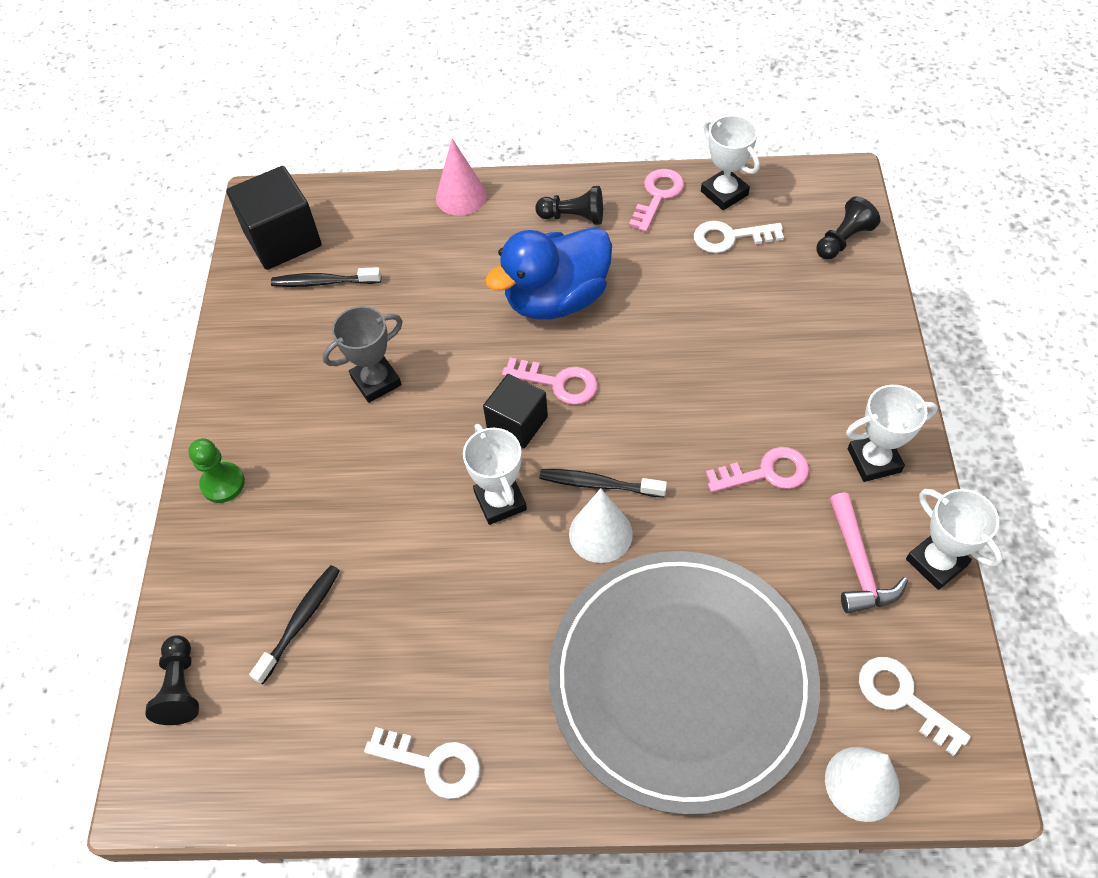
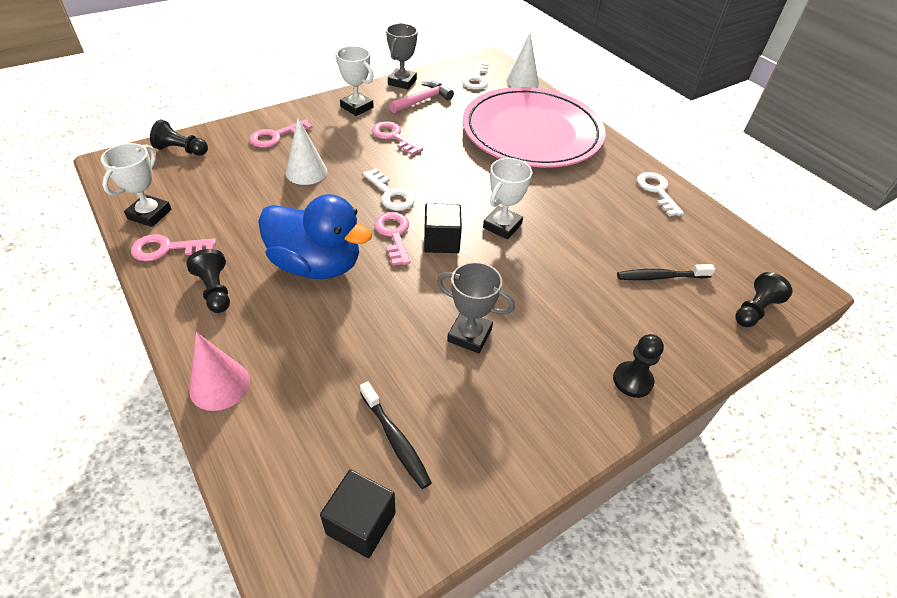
camera: 130 degrees left, 10 degrees down
green pawn [188,438,245,503] -> black pawn [613,334,664,398]
black cube [226,166,322,270] -> black cube [320,470,396,558], size x0.65
black toothbrush [540,469,667,497] -> none
grey plate [549,551,820,815] -> pink plate [463,87,606,168]
white cone [569,488,633,563] -> white cone moved to [286,118,328,185]
white key [694,221,784,253] -> white key moved to [363,168,415,211]
white trophy [906,489,1003,590] -> grey trophy [386,23,418,89]
none -> pink key [250,119,313,148]

